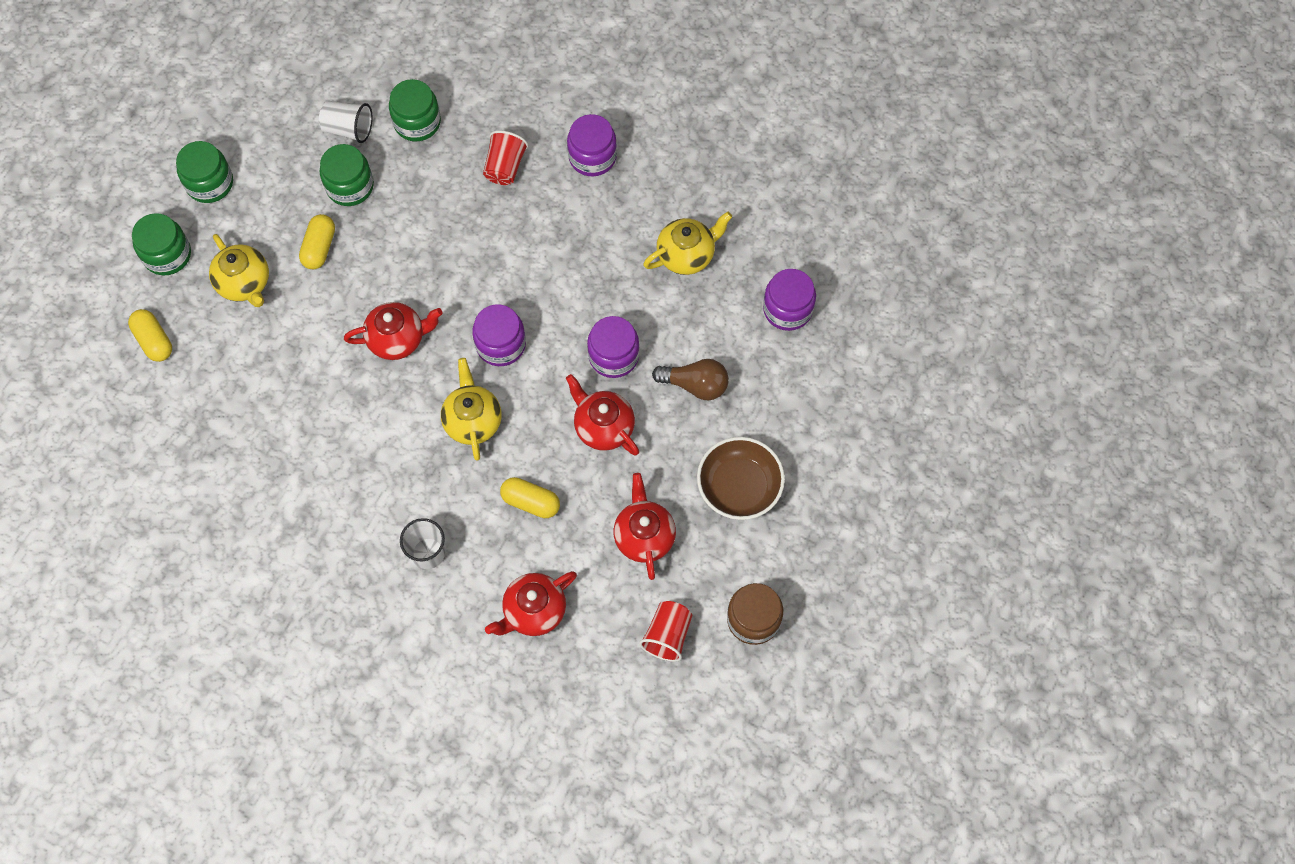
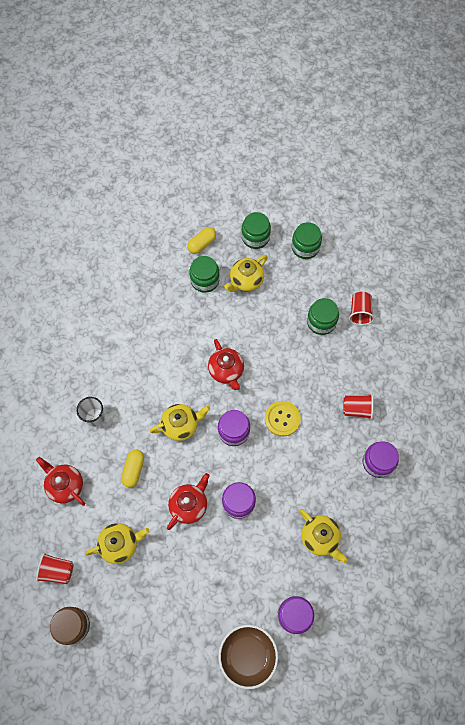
camera: 80 degrees right, 0 degrees up
yellow capsule [299,214,335,269] -> none
white cup [319,101,373,143] -> red cup [349,292,374,325]
green jar [389,79,441,141] -> green jar moved to [189,256,220,293]
red teapot [613,473,676,580] -> yellow teapot [85,523,149,564]
brown light bulb [652,359,729,400] -> none
brown bowl [697,437,785,520] -> brown bowl moved to [218,625,278,689]
none -> yellow button [265,401,301,436]

